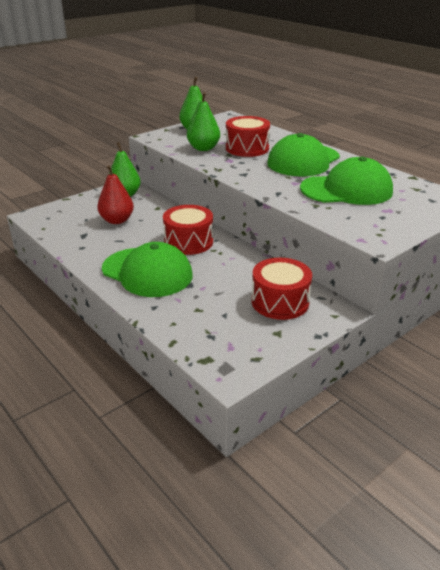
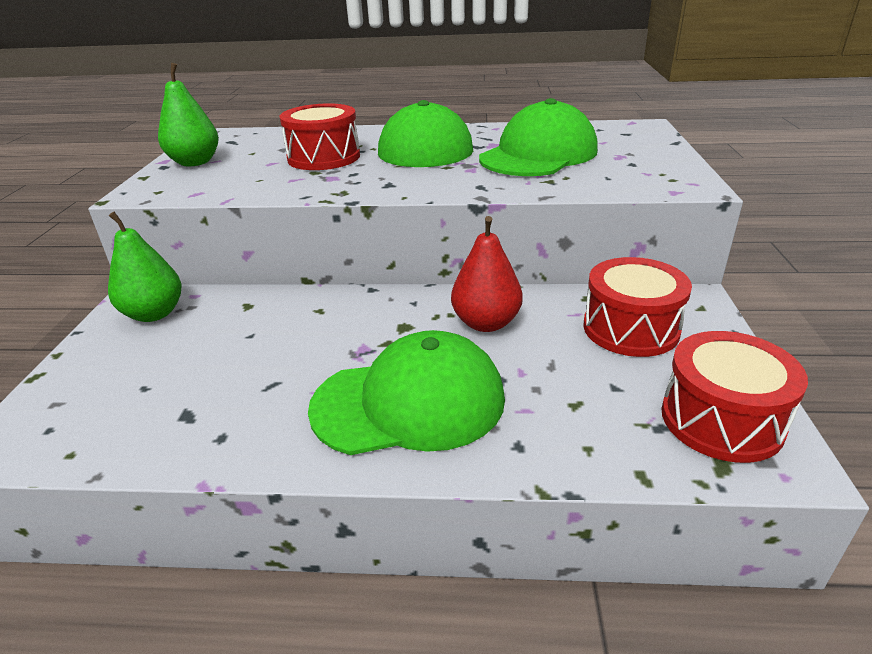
camera: 45 degrees left, 0 degrees up
red pear [97,165,134,224] -> red pear moved to [451,216,522,332]
red drum [163,205,213,255] -> red drum moved to [662,331,808,463]
green pear [187,92,220,151] -> none

